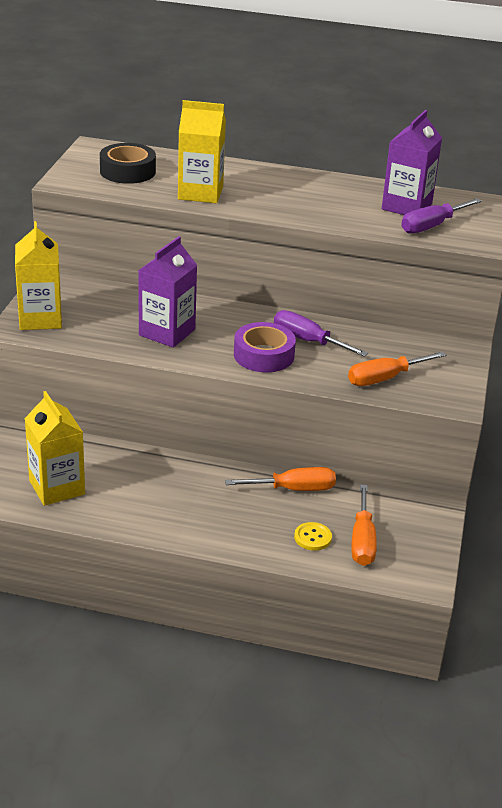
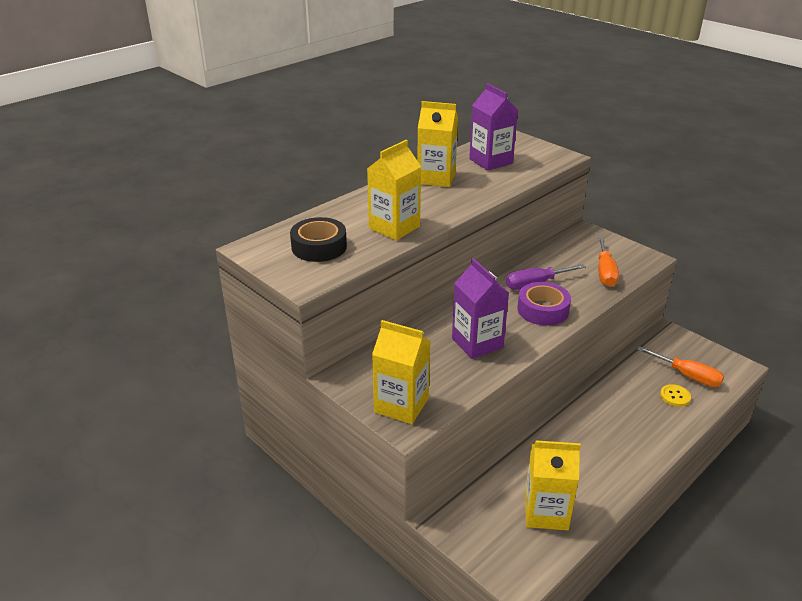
camera: 55 degrees left, 0 degrees up
orange screwdriver [225,467,336,491] -> none
purple screwdriver [401,198,482,234] -> none
none -> yellow carton [417,101,458,187]

